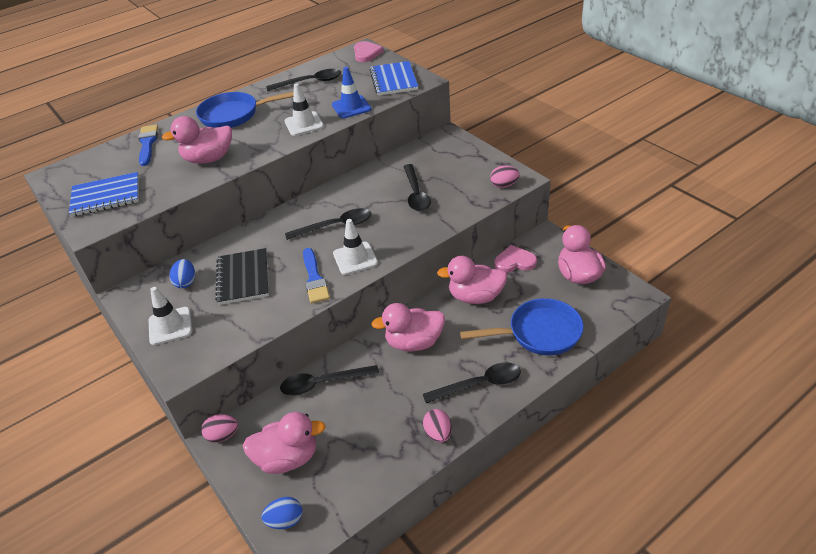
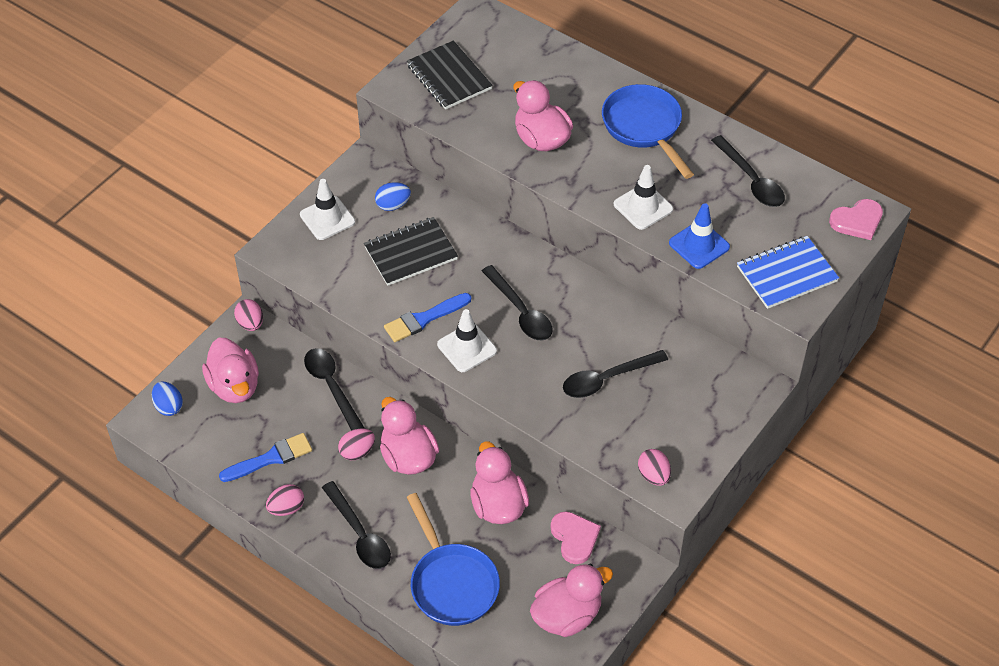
camera: 70 degrees right, 10 degrees up
blue notebook [69,172,139,217] -> black notebook [407,40,493,110]
blue brush [138,124,158,166] -> blue brush moved to [219,433,312,482]
none -> pink egg [338,429,375,460]

